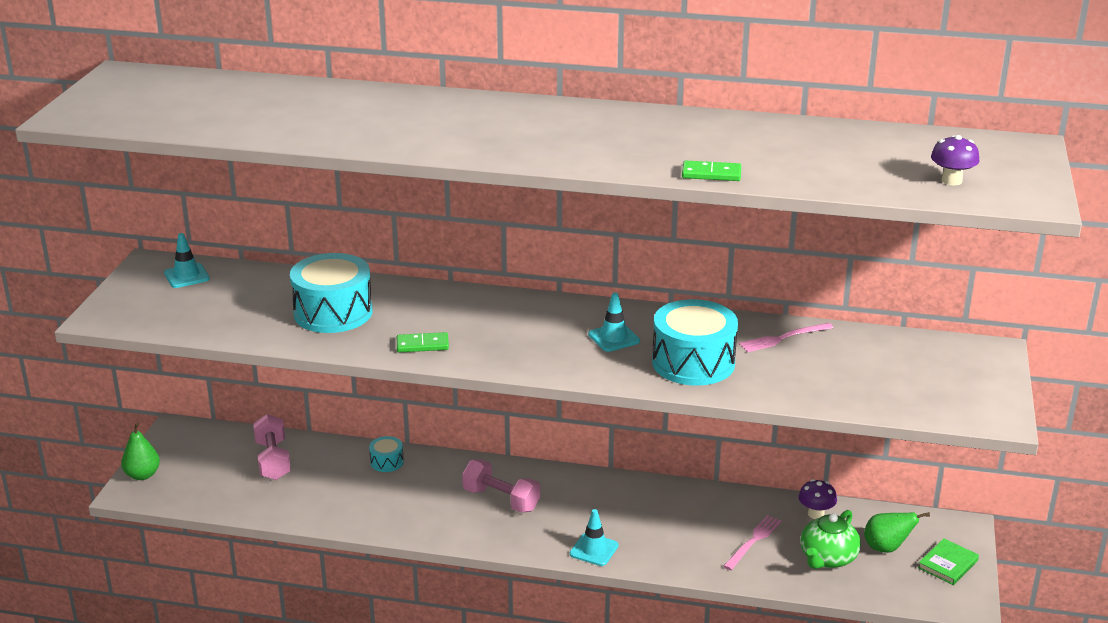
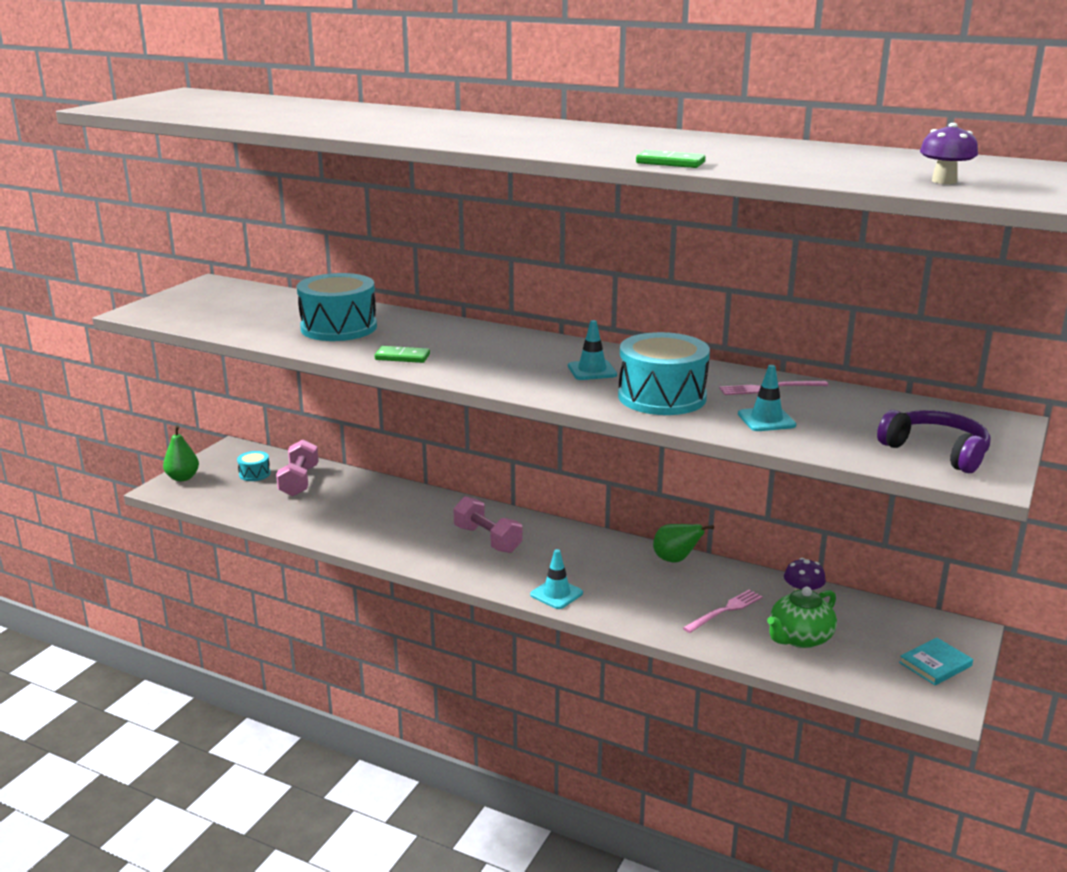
camera: 15 degrees right, 5 degrees down
turquoise traffic cone [164,233,210,288] -> turquoise traffic cone moved to [738,365,796,431]
turquoise drum [369,436,404,472] -> turquoise drum moved to [237,451,270,481]
green pear [864,512,930,553] -> green pear moved to [653,524,714,562]
green book [918,538,979,585] -> turquoise book [899,637,973,685]
none -> purple headphones [877,410,990,473]

